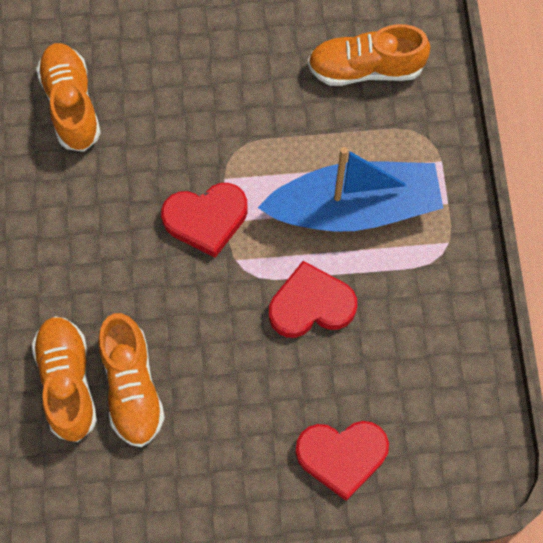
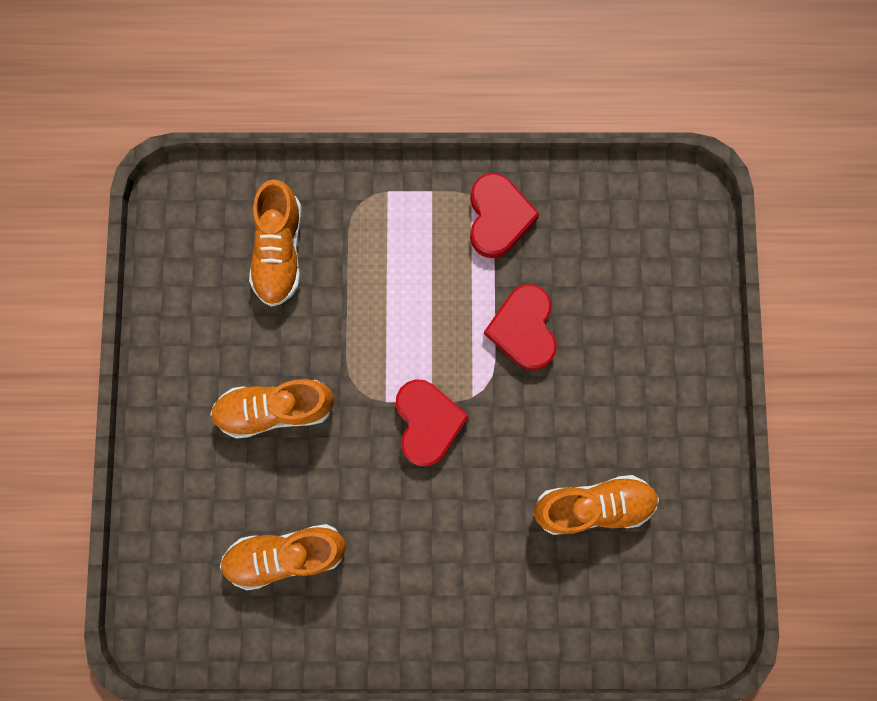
camera: 85 degrees left, 10 degrees up
orange shoe [32,316,97,442] -> orange shoe moved to [210,379,335,438]
blue boat [258,147,443,232] -> none
red heart [295,421,389,501] -> red heart moved to [470,173,539,258]

